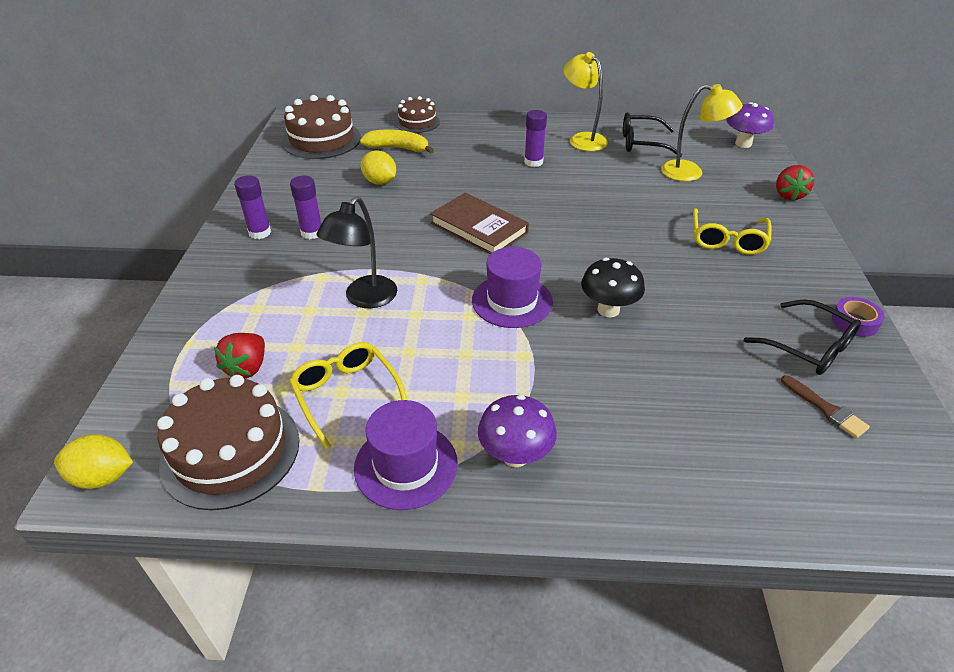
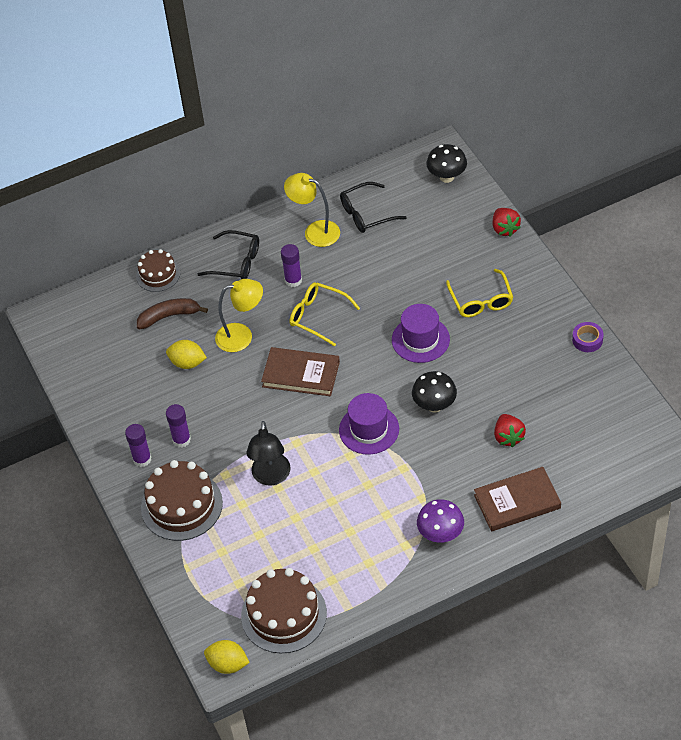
camera: 25 degrees left, 10 degrees up
yellow lemon [54,434,133,489] -> yellow lemon turned 45 degrees clockwise [204,640,250,674]
red strawberry [214,333,265,379] -> red strawberry moved to [494,414,526,447]
brown cake [282,95,361,159] -> brown cake moved to [141,460,223,541]
yellow glasses [289,342,407,449] -> yellow glasses moved to [290,282,360,346]
purple hat [354,400,458,510] -> purple hat moved to [392,304,450,363]
yellow banana [360,129,434,153] -> brown banana [137,298,208,329]
yellow lamp [661,84,743,181] -> yellow lamp moved to [215,279,263,352]
purple mushroom [726,102,774,148] -> black mushroom [426,144,467,183]
black glasses [744,299,861,375] -> black glasses moved to [197,230,259,279]
brown brush [781,375,870,438] -> none
none -> brown book [474,467,561,531]

